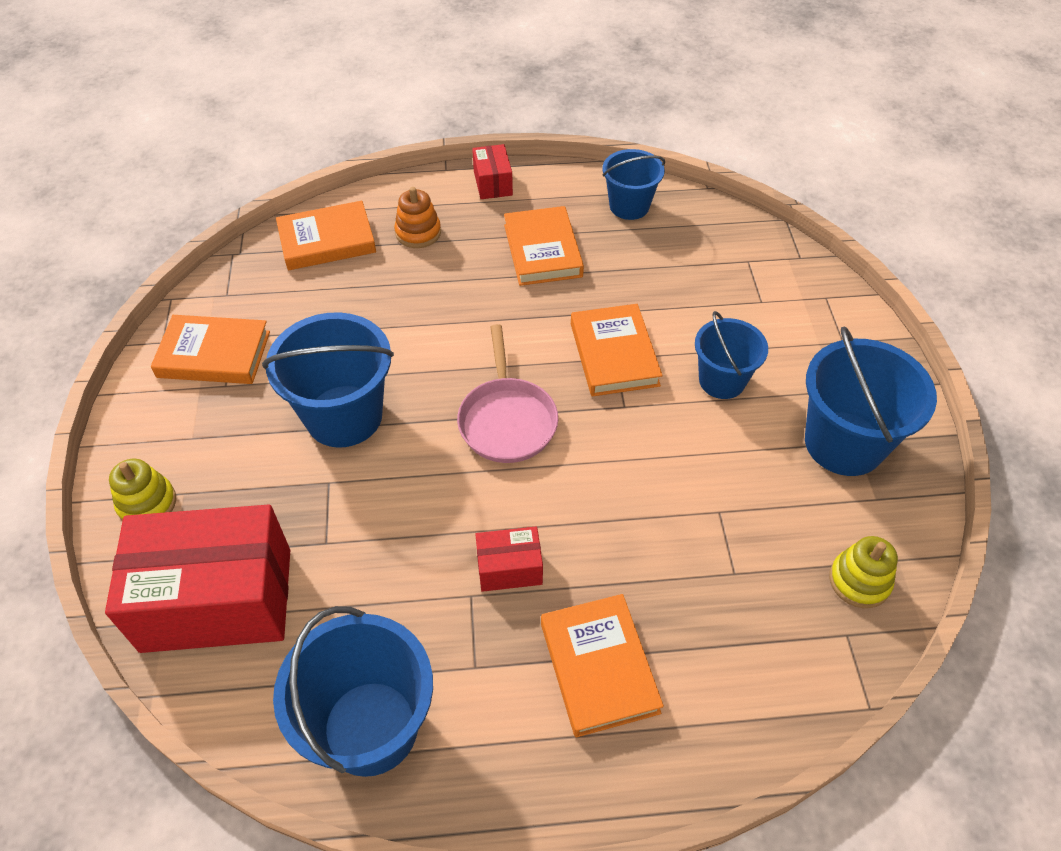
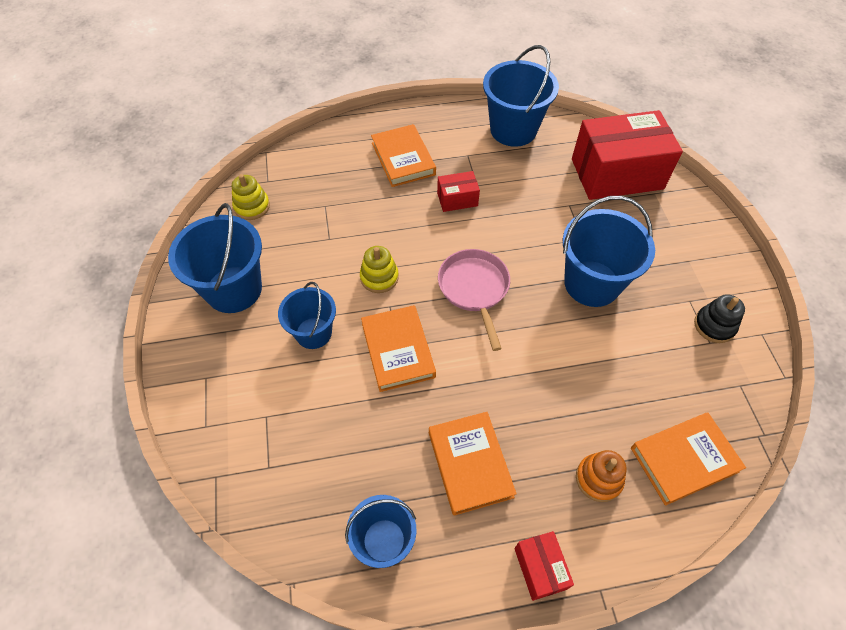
camera: 175 degrees right, 5 degrees up
yellow stacking toy [109,459,176,521] -> yellow stacking toy moved to [360,246,399,293]
orange book [151,315,270,384] -> black stacking toy [694,294,745,343]

